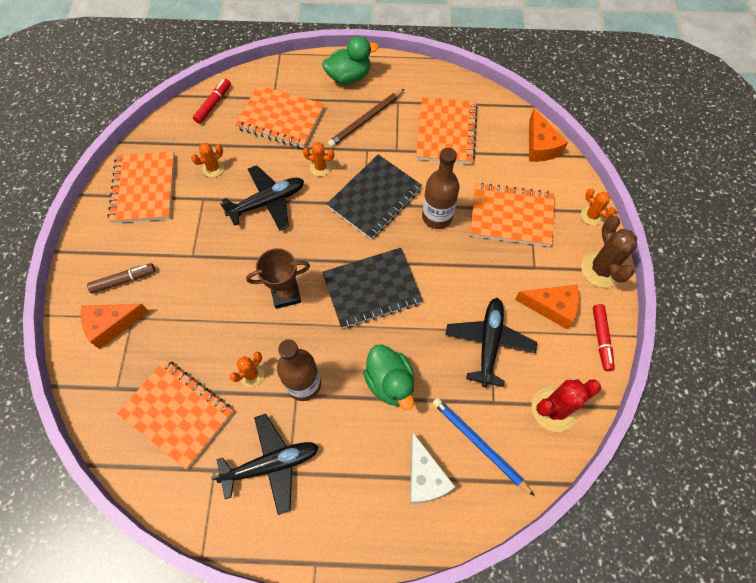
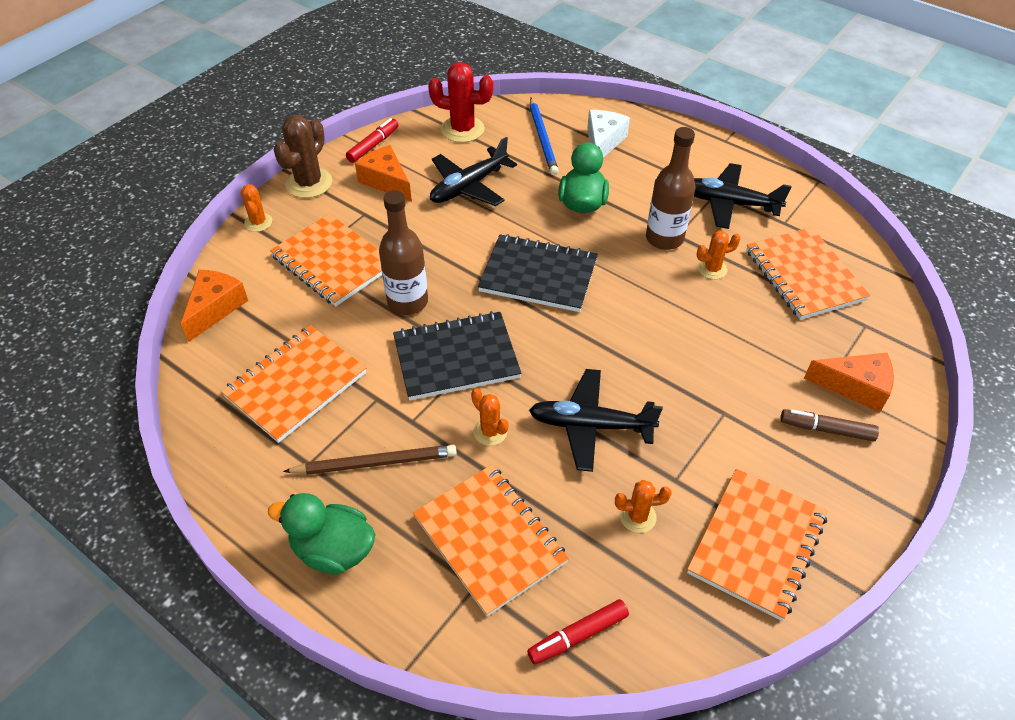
camera: 145 degrees left, 15 degrees down
brown trophy [246,248,310,309] -> none

